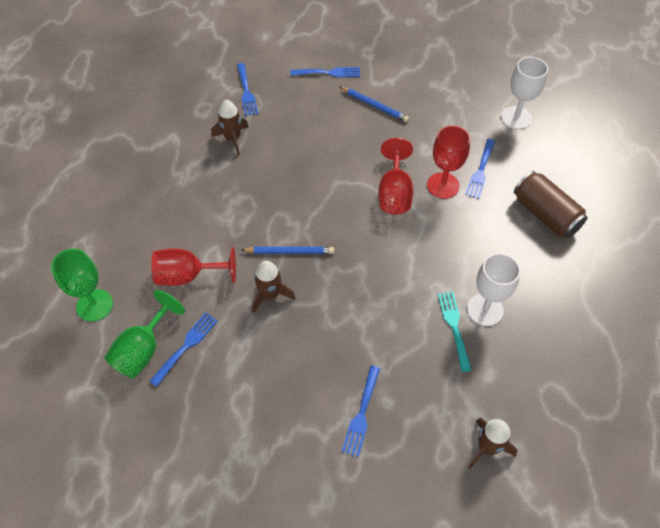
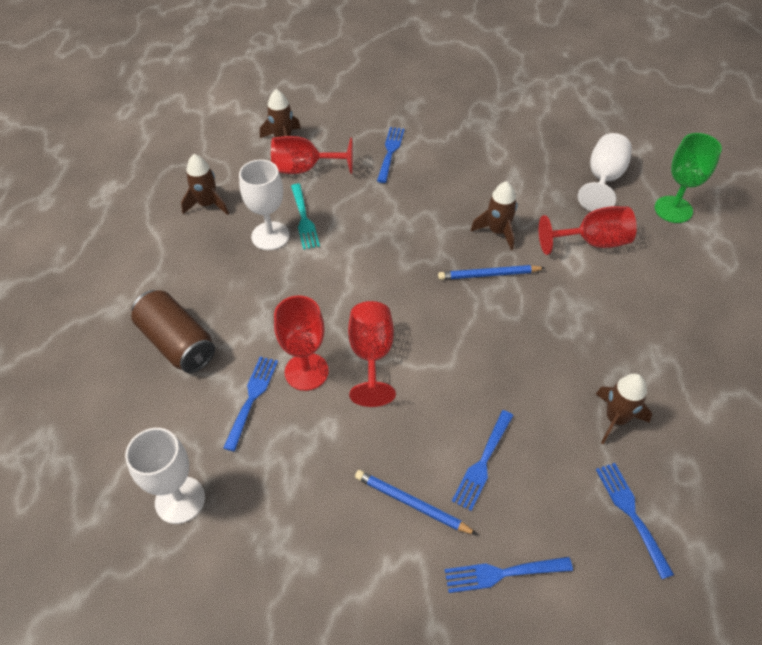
camera: 175 degrees right, 5 degrees down
green goblet [104,290,185,378] -> white goblet [578,133,632,211]
blue fork [149,312,218,387] -> blue fork moved to [452,410,514,511]
none -> brown rocket [181,154,229,215]
none -> red goblet [271,136,353,174]

